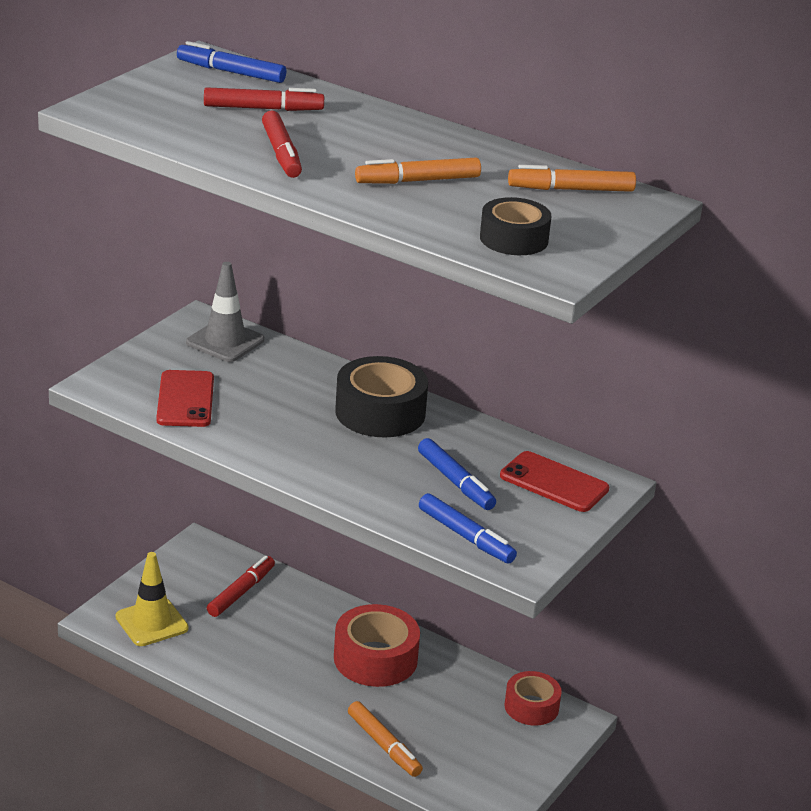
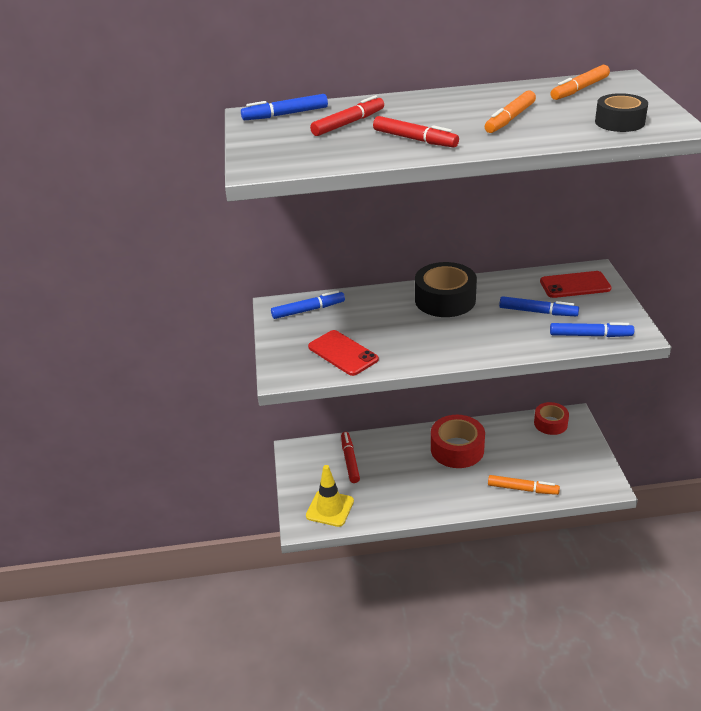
camera: 35 degrees left, 5 degrees up
grey traffic cone [186,262,264,362] -> blue marker [271,290,345,319]

